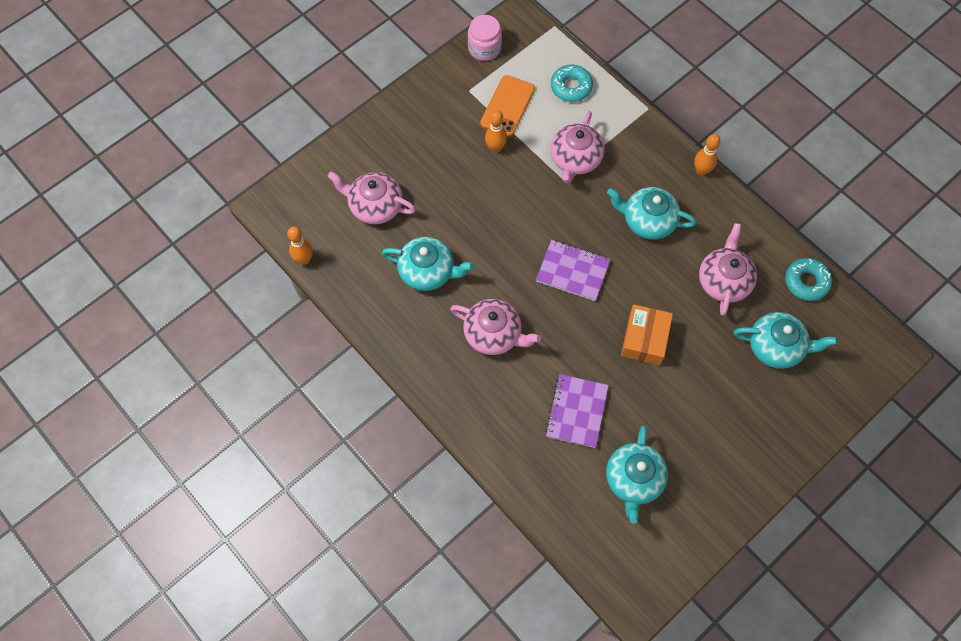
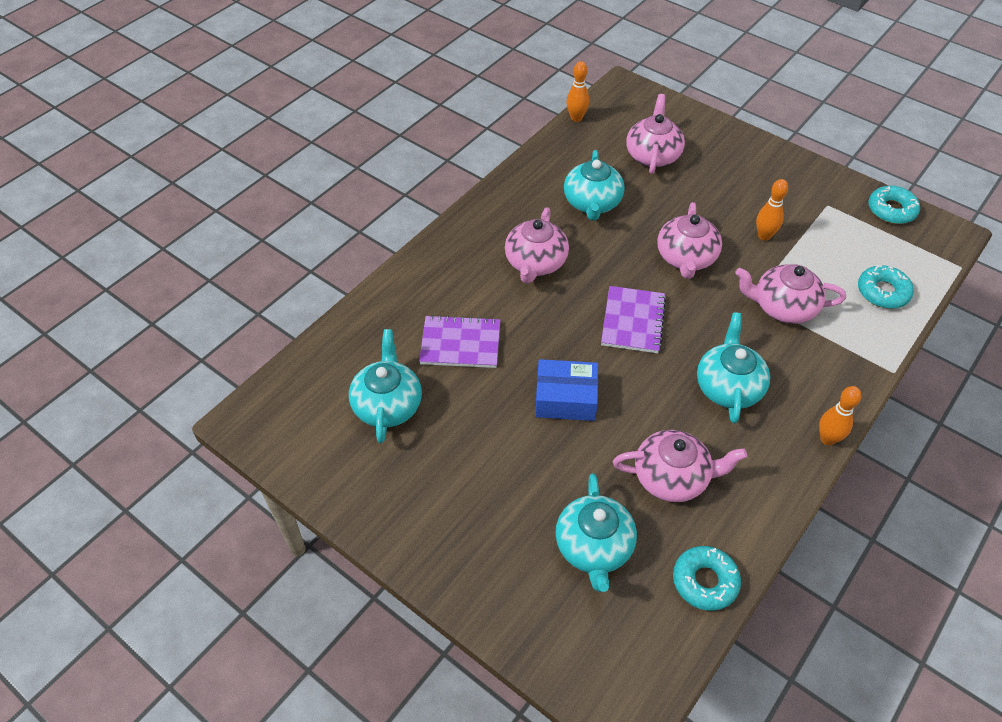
camera: 80 degrees right, 15 degrees down
pink jar [468,15,502,61] -> turquoise donut [868,186,920,224]
orange phone [480,75,535,136] -> none
turquoise teapot [606,426,668,524] -> turquoise teapot turned 90 degrees clockwise [349,329,422,443]
orange box [621,304,673,365] -> blue box [535,359,598,421]
none -> pink teapot [657,202,722,279]

